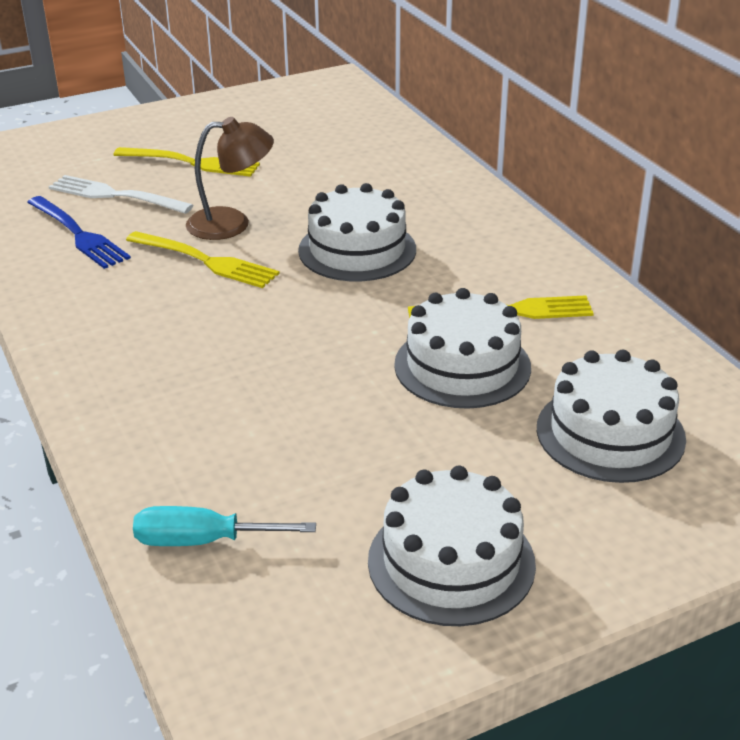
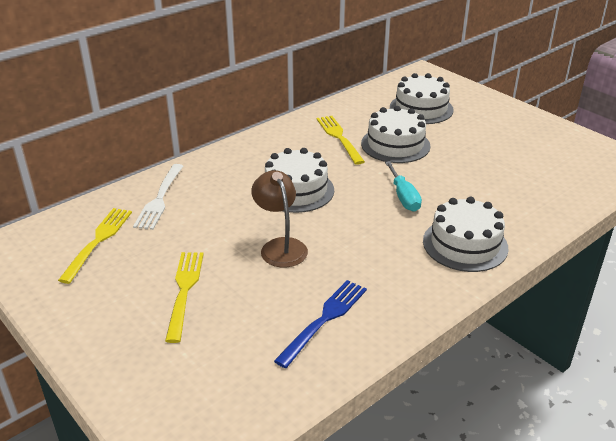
camera: 105 degrees left, 0 degrees up
white fork [49,175,193,214] -> white fork moved to [133,164,183,230]
yellow fork [126,231,280,288] -> yellow fork moved to [58,208,132,284]
turquoise screwdriver [133,506,316,546] -> turquoise screwdriver moved to [385,161,422,212]
white cake [368,465,536,626] -> white cake moved to [423,197,508,272]

